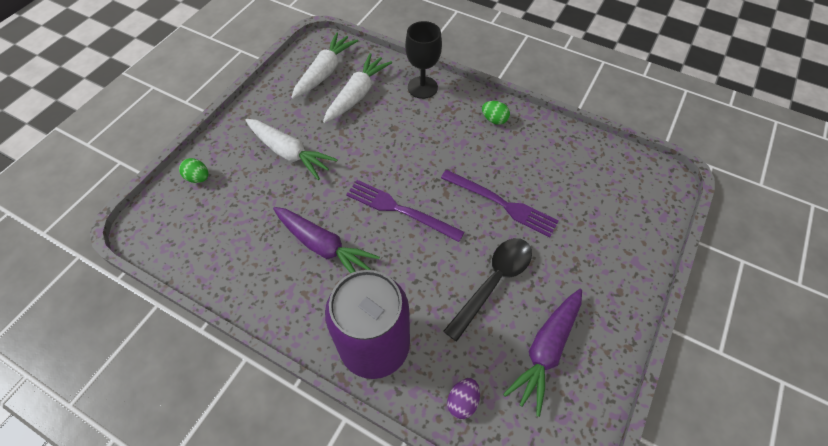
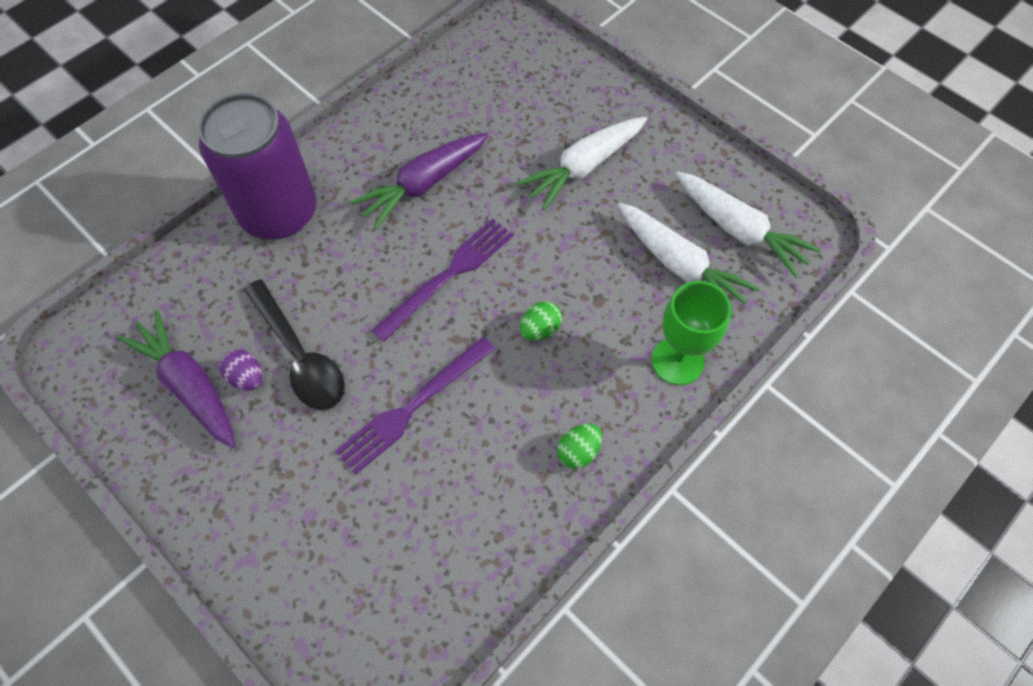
camera: 105 degrees right, 5 degrees up
green egg [179,158,209,183] -> green egg moved to [520,301,562,341]
black goblet [405,21,442,99] -> green goblet [652,281,731,385]
purple egg [447,378,480,419] -> purple egg moved to [220,349,263,391]

